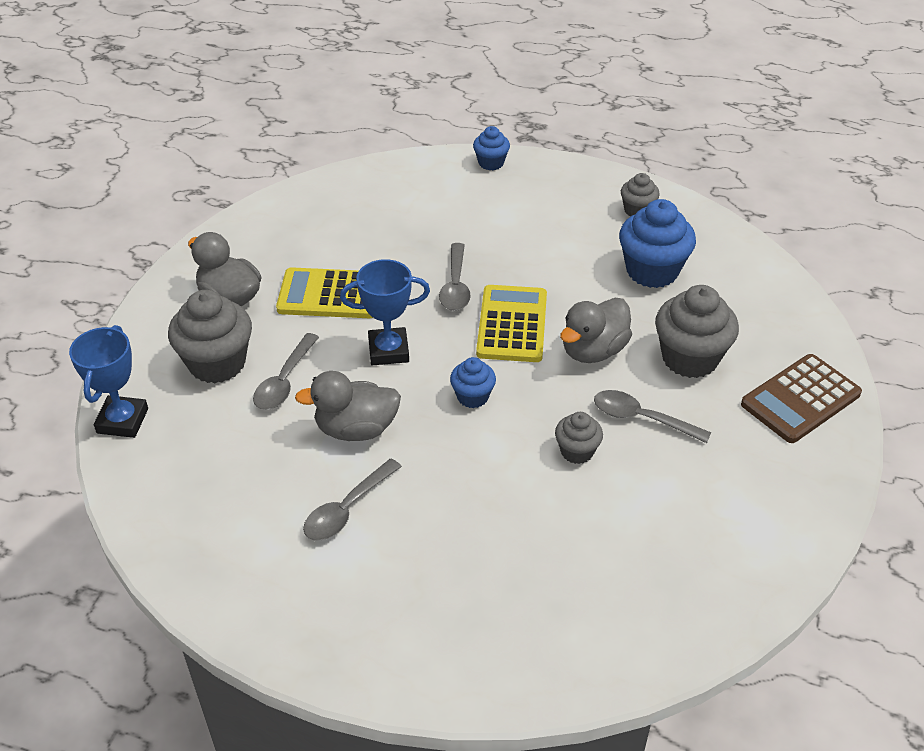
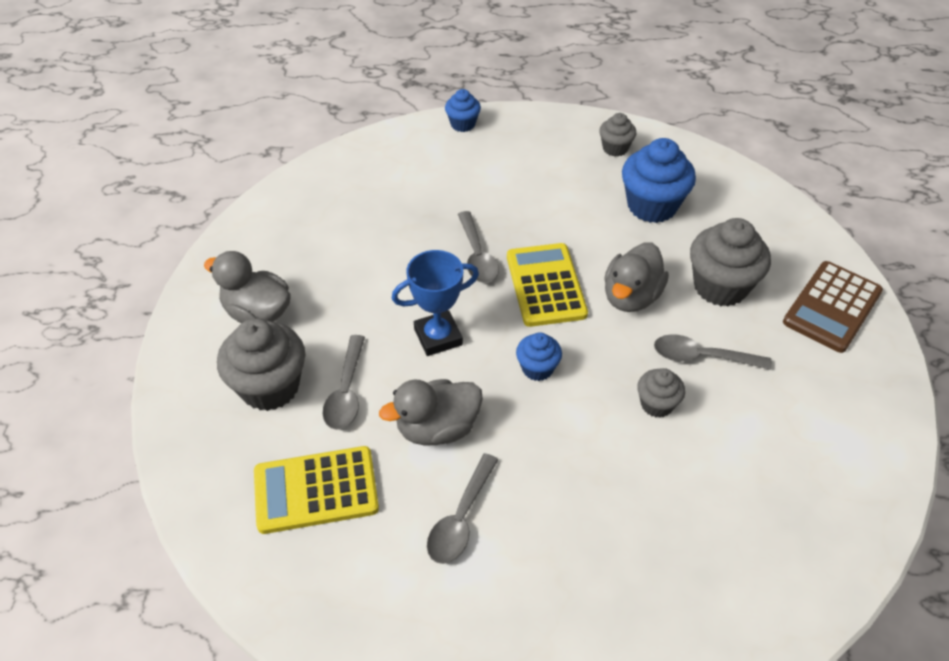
camera: 15 degrees left, 5 degrees up
blue trophy [69,325,148,438] -> none
yellow calculator [276,267,373,318] -> yellow calculator moved to [254,446,379,534]

